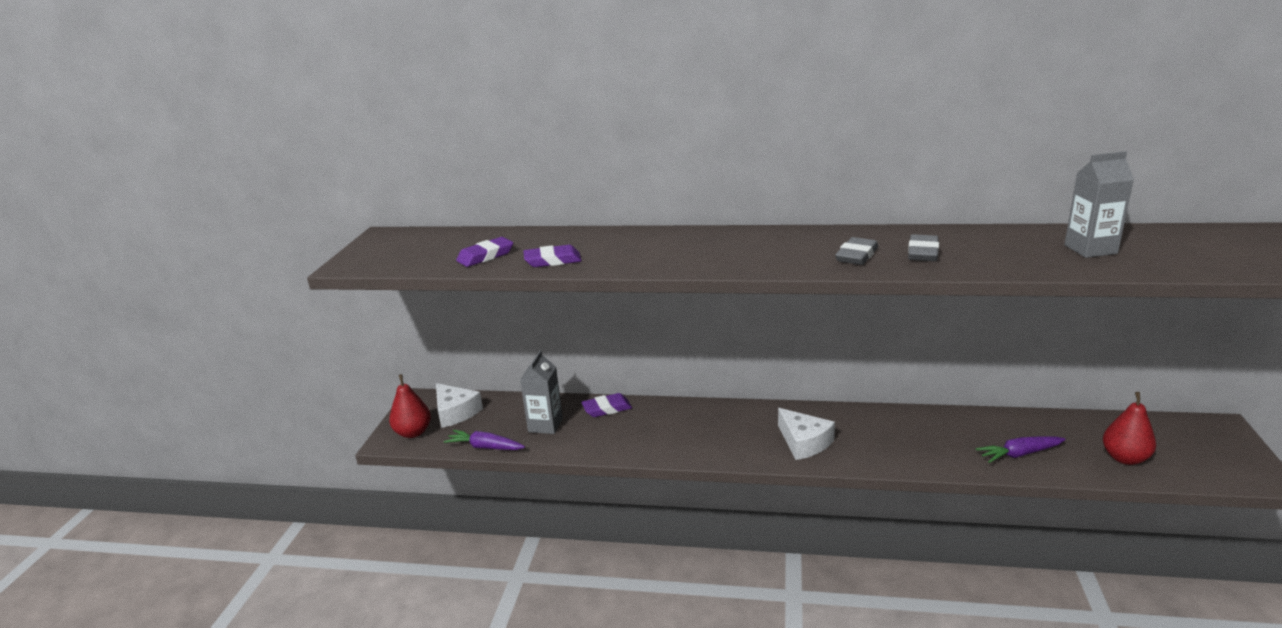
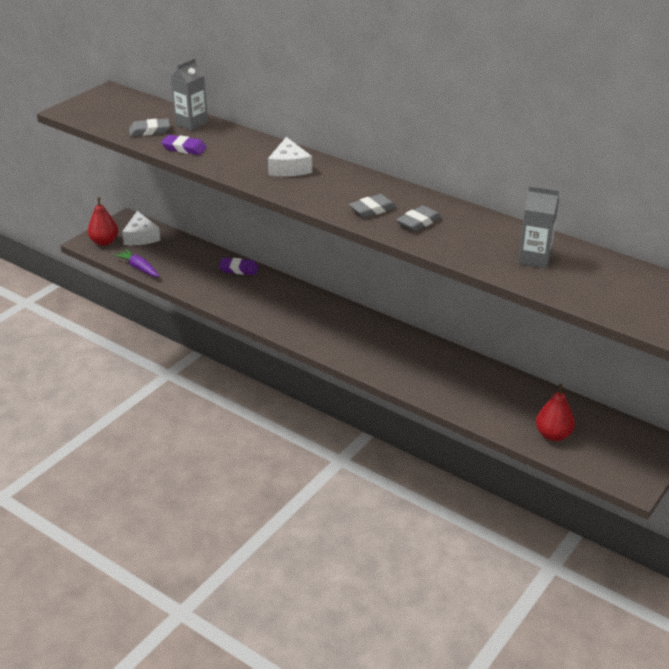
camera: 25 degrees right, 10 degrees up
purple eraser [456,237,513,267] -> grey eraser [129,119,170,136]
grey carton [520,350,563,434] -> grey carton moved to [171,58,208,131]
white cheese [778,408,835,460] -> white cheese moved to [268,137,312,177]
purple carrot [976,436,1066,463] -> none

